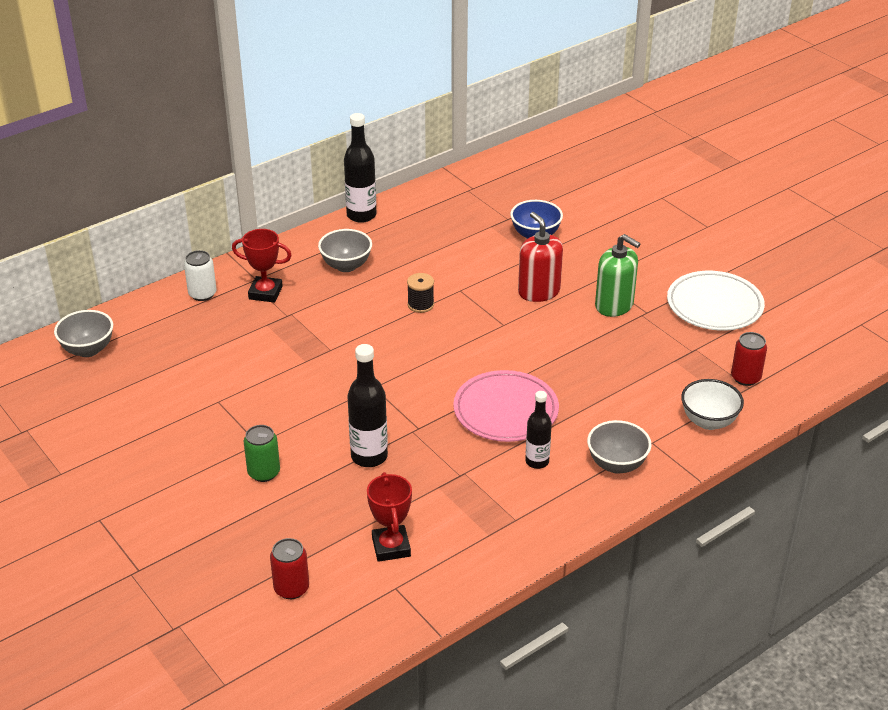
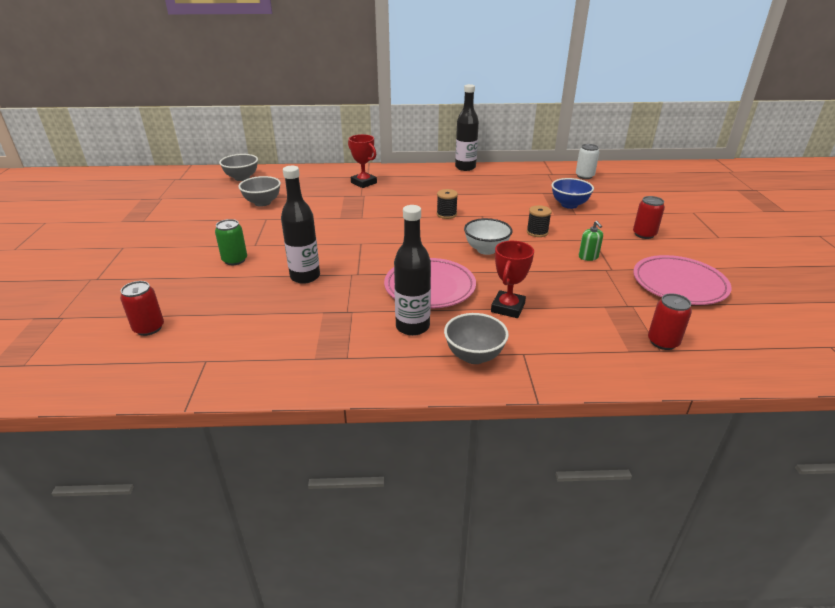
camera: 35 degrees right, 5 degrees down
white can [184,250,217,301] -> white can moved to [576,144,599,179]
grey bowl [318,229,372,272] -> grey bowl moved to [238,176,281,207]
red trophy [367,472,412,562] -> red trophy moved to [491,241,534,318]
red soap dispenser [518,212,563,302] -> black spool [527,205,552,237]
black bottle [525,391,552,469] -> black bottle [394,205,431,336], size x1.55
green soap dispenser [595,234,641,317] -> green soap dispenser [579,221,603,261], size x0.54
white plate [667,271,765,331] -> pink plate [633,255,732,305]
white bowl [681,379,744,430] -> white bowl moved to [464,218,512,255]
none -> red can [633,196,665,239]

